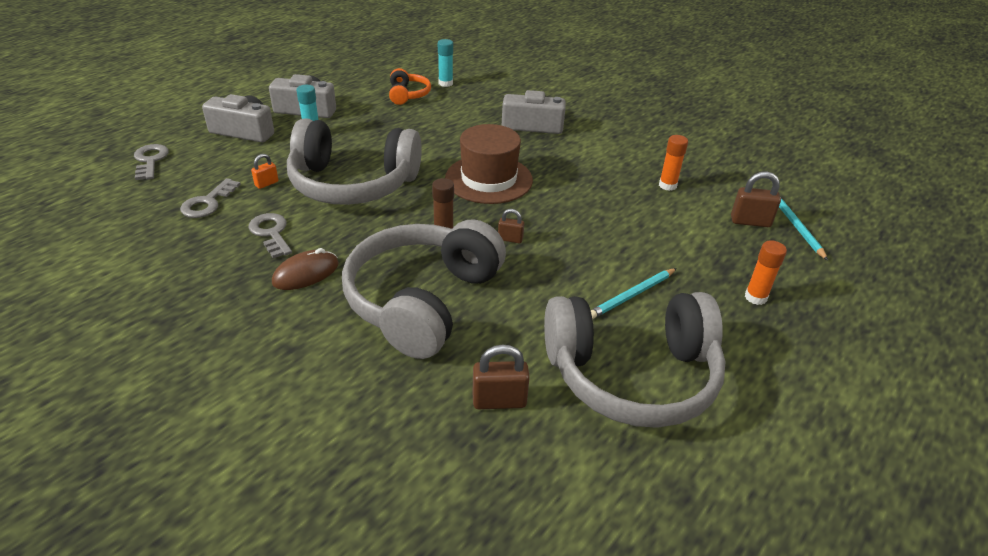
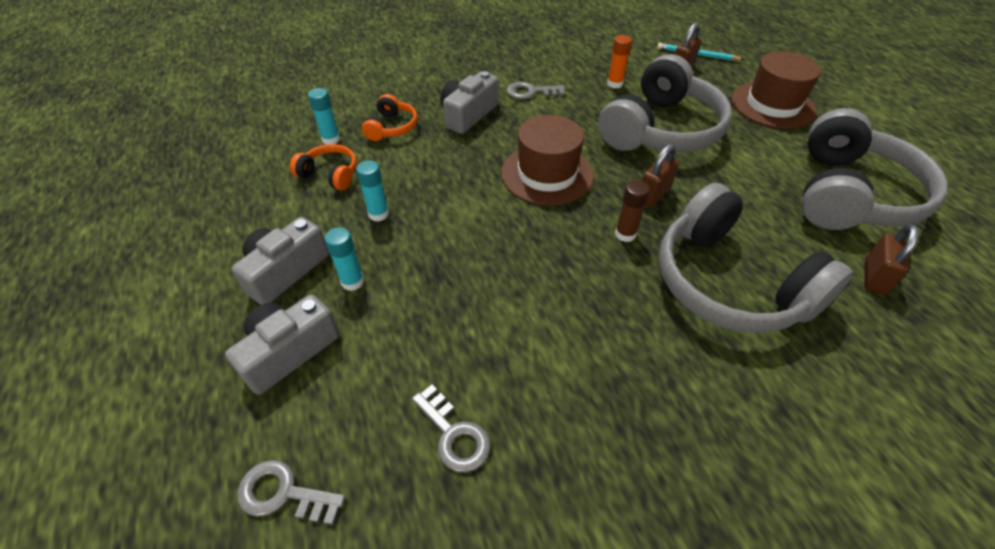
camera: 60 degrees left, 10 degrees up
grey key [249,213,292,258] -> grey key moved to [507,82,565,99]
orange padlock [251,154,278,189] -> none
brown mouse [272,248,339,290] -> none
grey headphones [287,118,422,205] -> grey headphones moved to [598,54,732,152]
brown padlock [498,209,524,243] -> brown padlock [642,143,679,207], size x1.67
turquoise pencil [591,268,677,319] -> none
orange glue stick [745,240,787,305] -> brown hat [731,51,821,129]
none -> turquoise glue stick [356,160,389,222]
none -> orange headphones [362,94,418,141]

